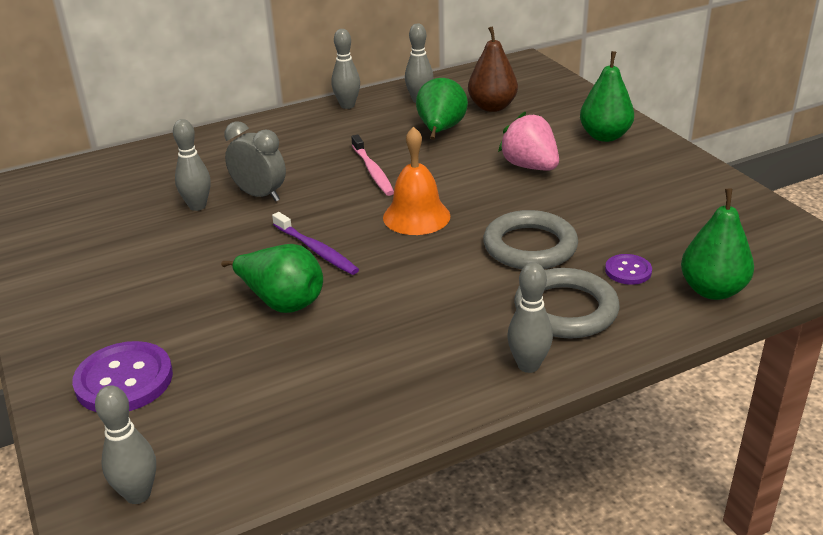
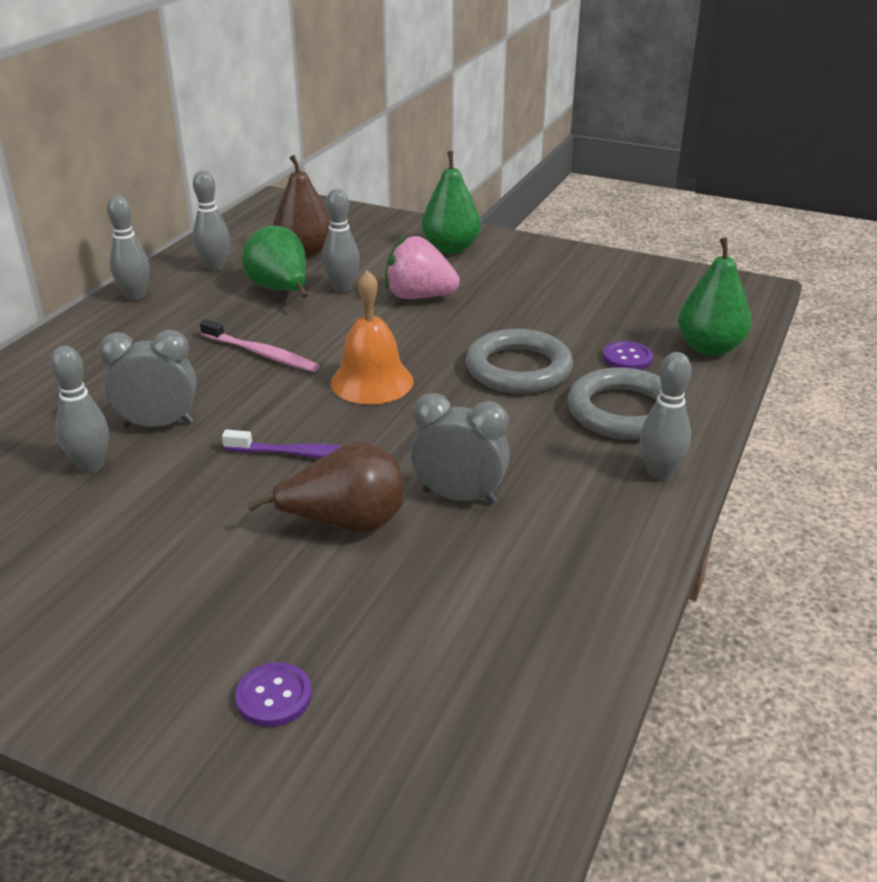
camera: 40 degrees left, 0 degrees up
purple button [72,341,173,412] -> purple button [235,662,312,727], size x0.54
grey bowling pin [95,386,156,504] -> grey bowling pin moved to [322,189,360,292]
green pear [221,244,323,313] -> brown pear [247,441,404,533]
none -> grey clock [411,393,510,504]

